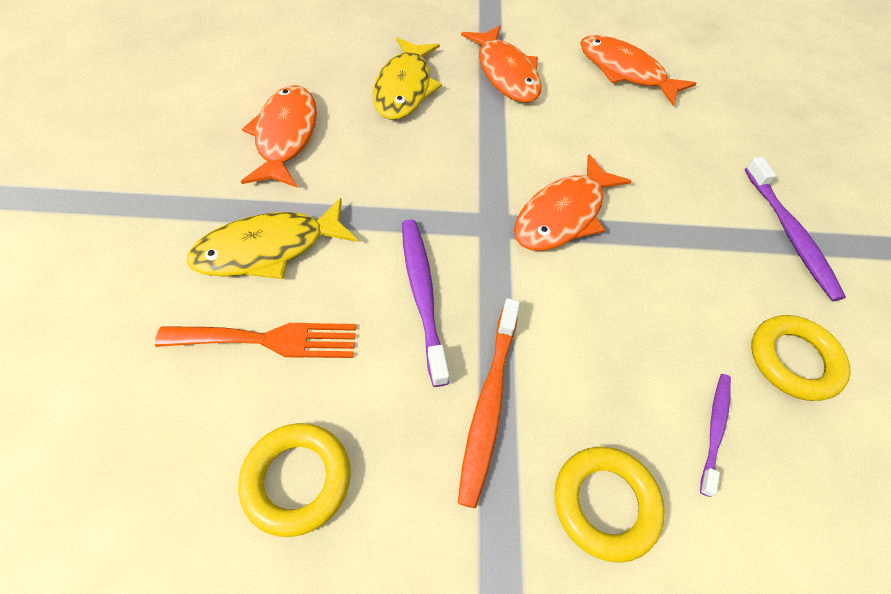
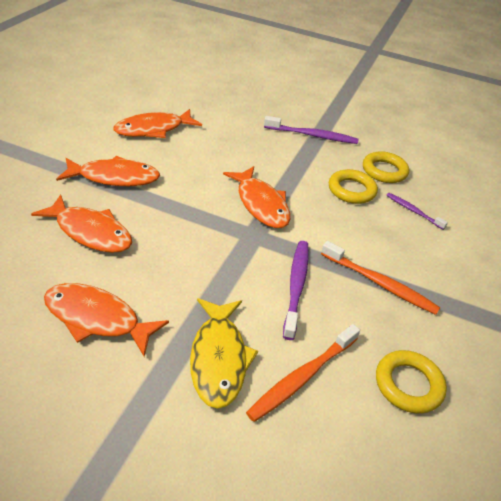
camera: 70 degrees left, 15 degrees down
orange fork [155,323,356,358] -> orange toothbrush [246,324,360,422]
yellow fish [373,37,442,120] -> orange fish [31,194,132,253]
purple toothbrush [402,219,449,387] -> purple toothbrush turned 90 degrees clockwise [283,241,309,340]
yellow ring [554,447,665,563] -> yellow ring moved to [329,169,378,204]

